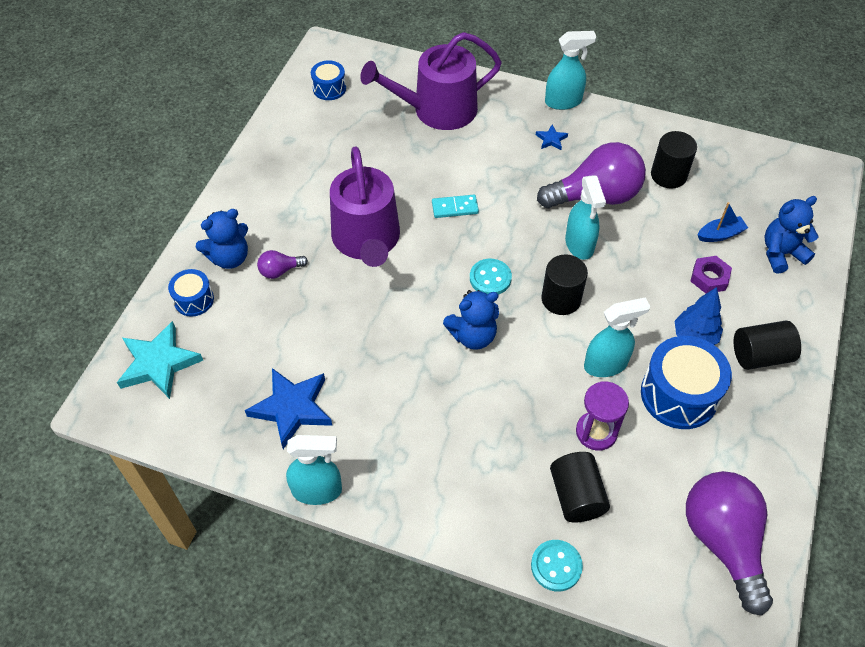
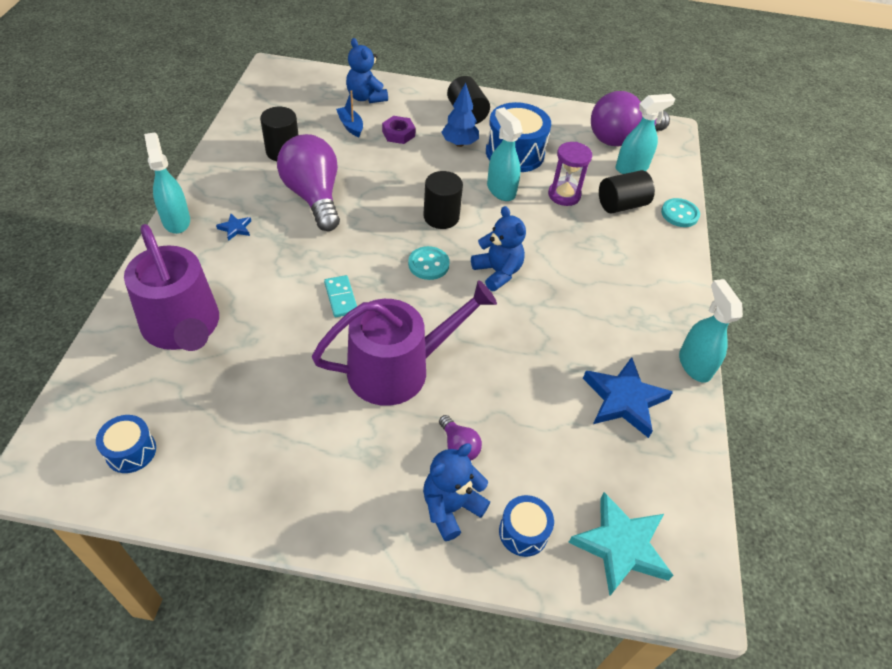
camera: 105 degrees left, 5 degrees down
blue teddy bear [196,209,248,269] -> blue teddy bear turned 90 degrees counterclockwise [423,444,490,541]
turquoise spray bottle [565,175,606,260] -> turquoise spray bottle moved to [616,94,675,174]

